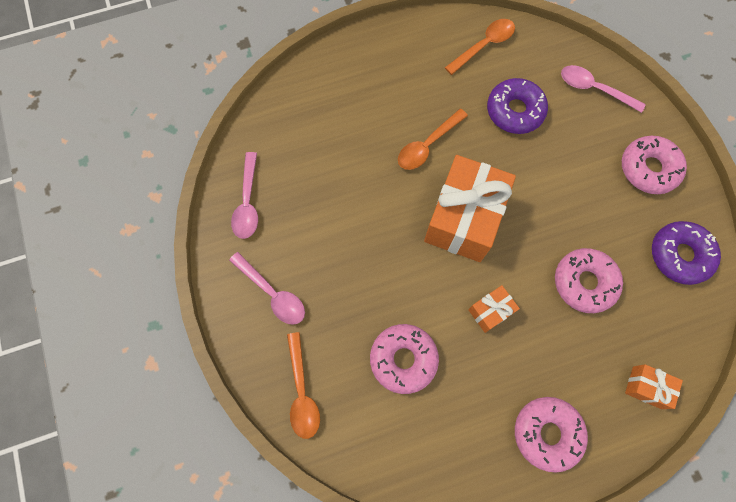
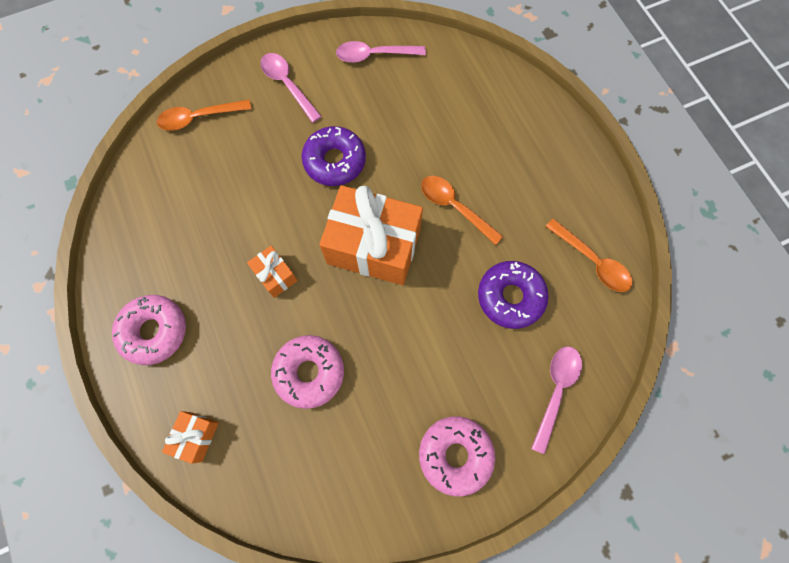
camera: 85 degrees right, 0 degrees up
pink spoon [229,252,305,325] -> pink spoon turned 105 degrees clockwise [260,53,322,123]
pink donut [370,324,439,394] -> none
purple donut [652,221,721,285] -> purple donut moved to [301,126,366,186]

